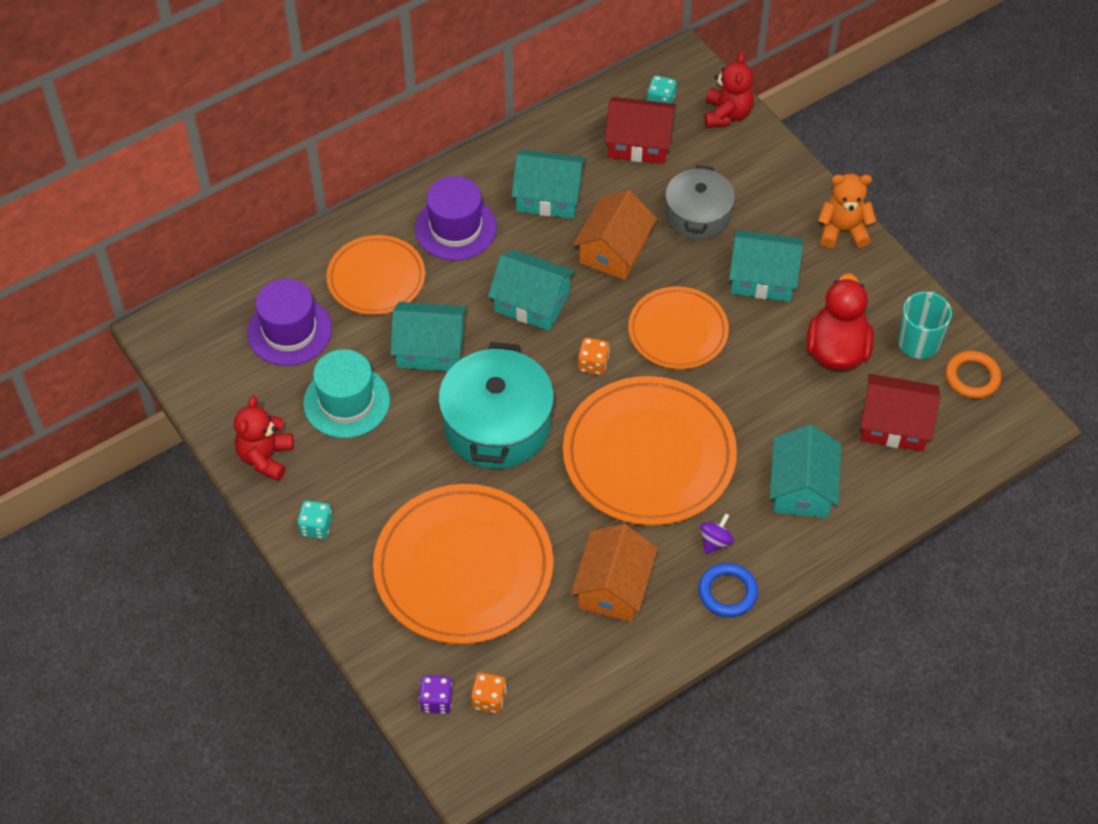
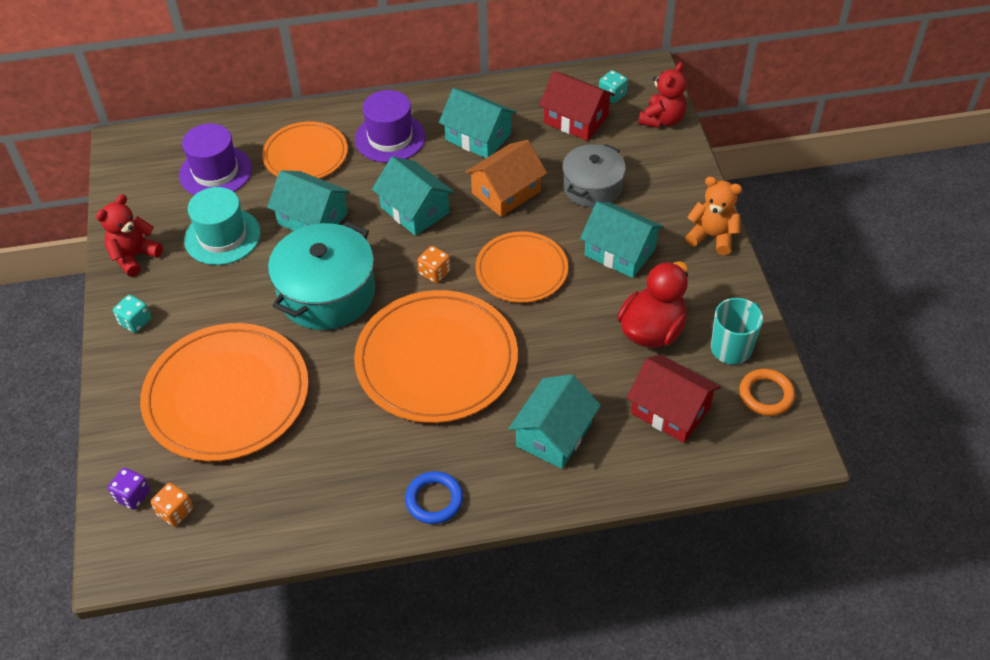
camera: 25 degrees right, 5 degrees down
orange house [571,524,658,622] -> none
purple spinning top [700,513,734,554] -> none

